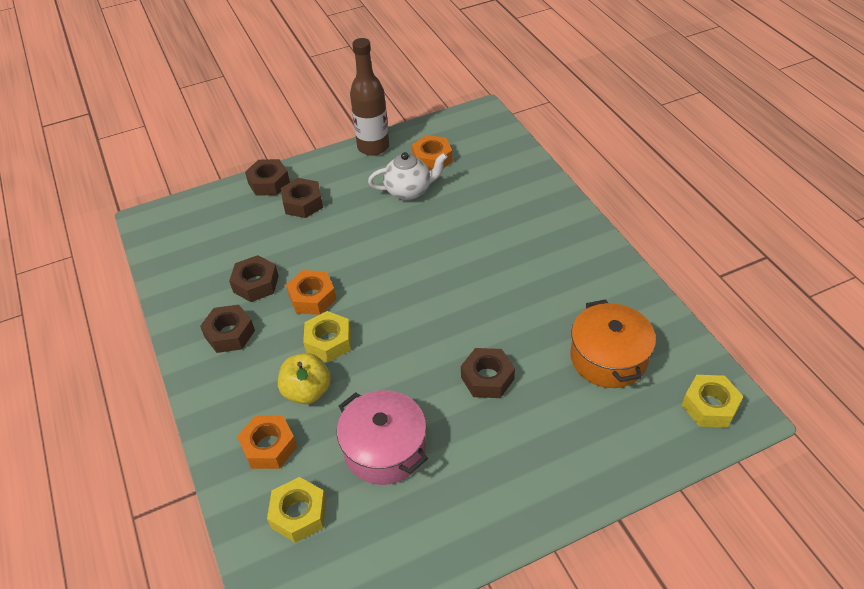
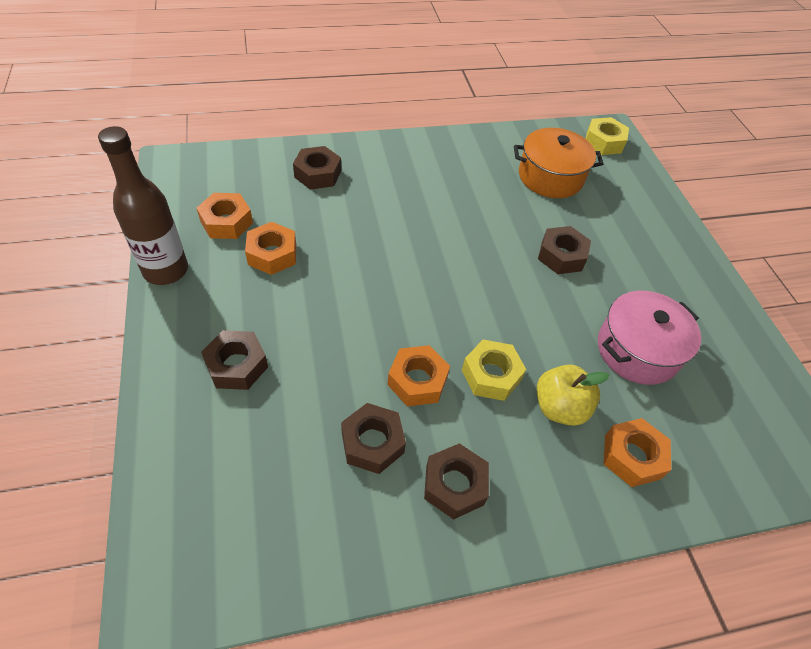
camera: 85 degrees left, 5 degrees up
brown nut [245,159,290,196] -> brown nut moved to [293,146,341,190]
yellow nut [267,477,326,543] -> none
white teapot [368,152,448,200] -> orange nut [245,222,296,275]

